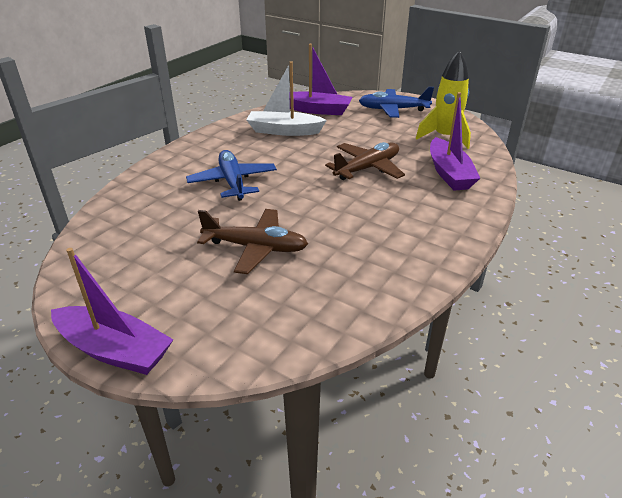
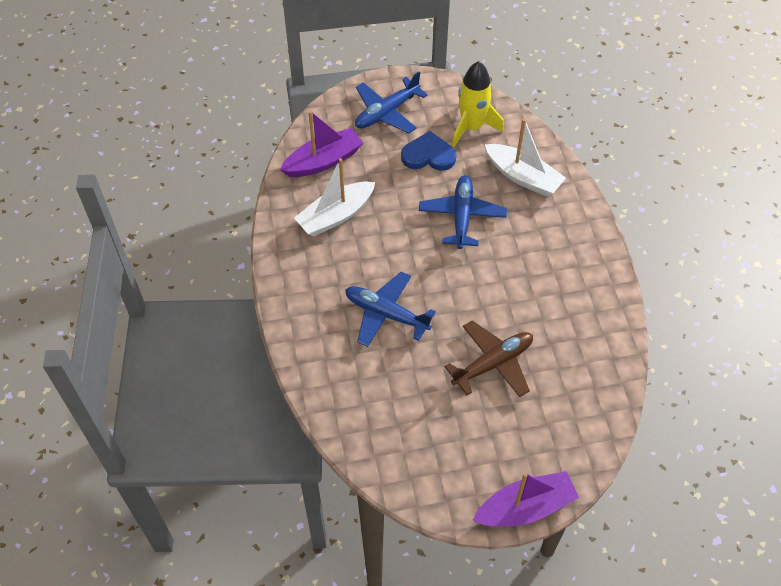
camera: 45 degrees left, 20 degrees up
brown plane [325,142,405,180] -> blue plane [419,175,507,249]
purple boat [430,92,480,191] -> white boat [485,118,566,196]
none -> blue heart [401,131,456,171]

